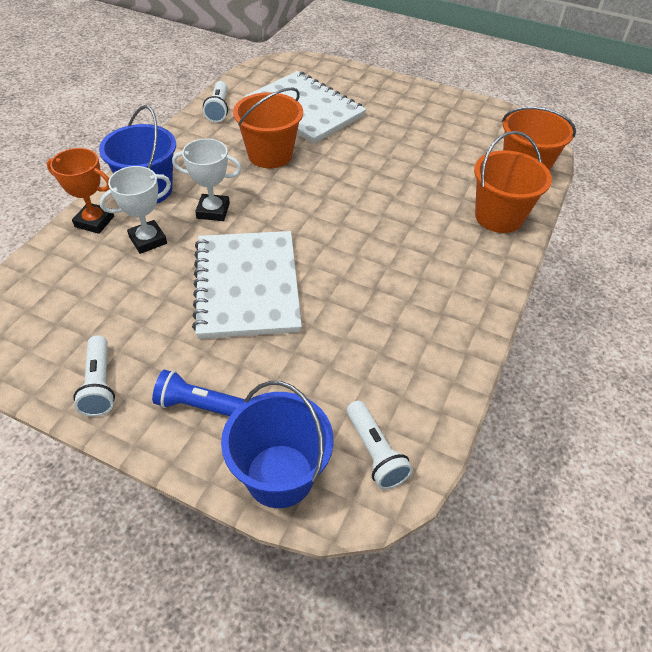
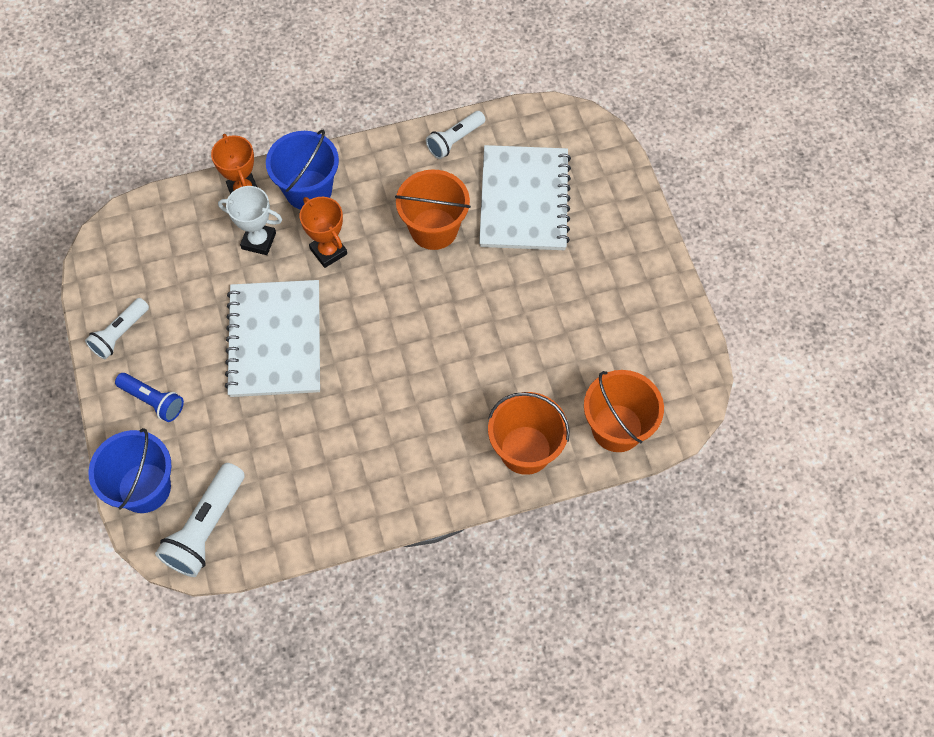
camera: 50 degrees right, 15 degrees up
blue flashlight [152,370,245,416] -> blue flashlight turned 150 degrees clockwise [115,373,184,422]
white trophy [172,138,242,221] -> orange trophy [300,197,347,268]
white notebook [192,231,302,339] -> white notebook turned 45 degrees counterclockwise [225,280,320,397]
white flashlight [347,401,413,490] -> white flashlight [155,463,245,577], size x1.54

